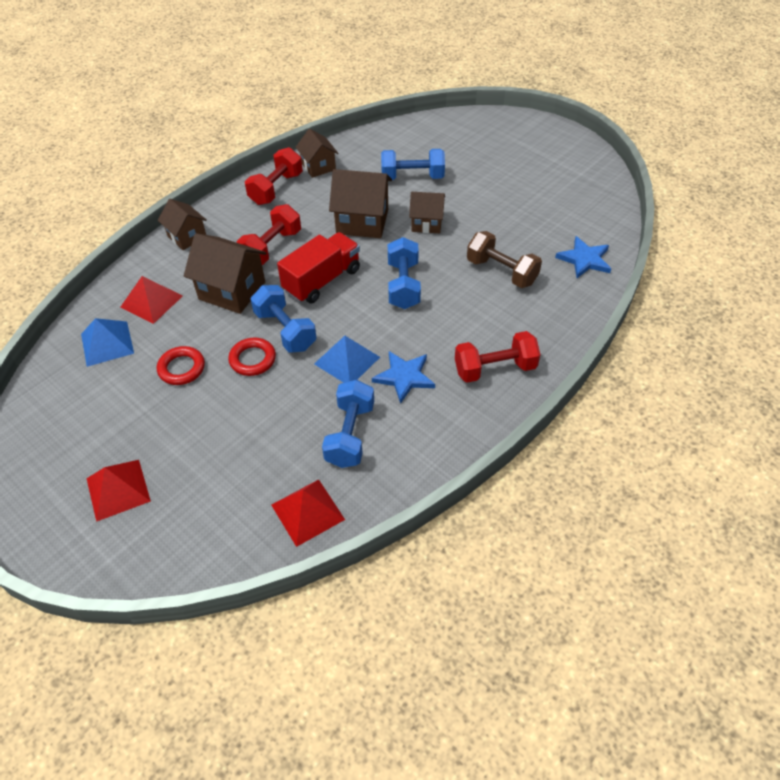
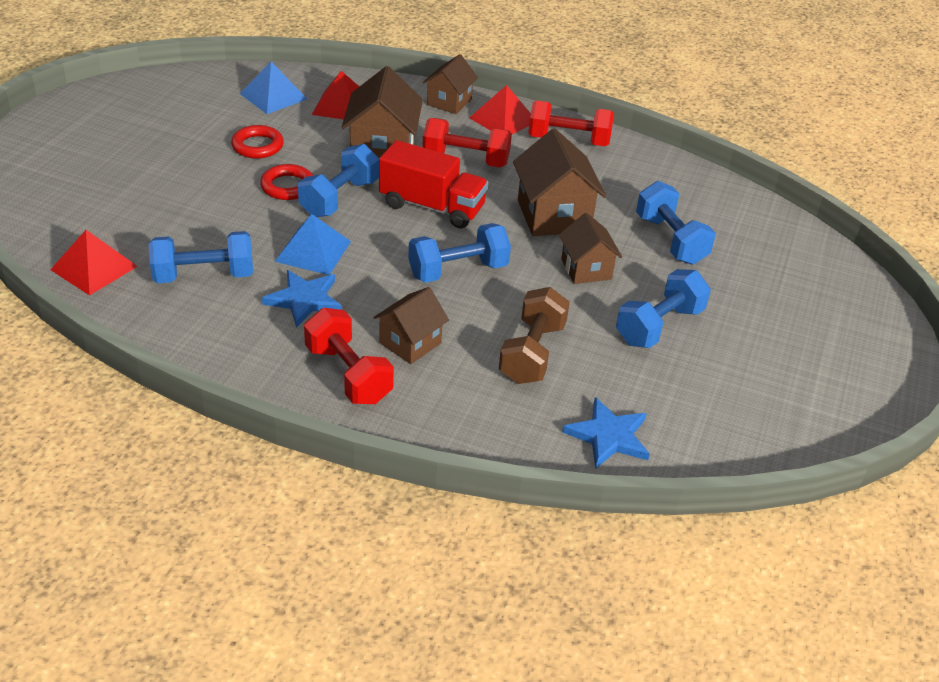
camera: 65 degrees right, 10 degrees down
red pyramid [86,460,151,522] -> red pyramid moved to [469,85,531,134]
brown house [296,129,338,178] -> brown house moved to [373,287,449,364]
none -> blue dumbbell [616,269,711,348]

